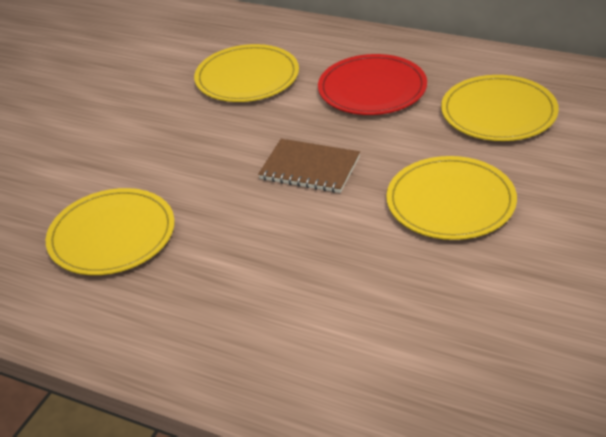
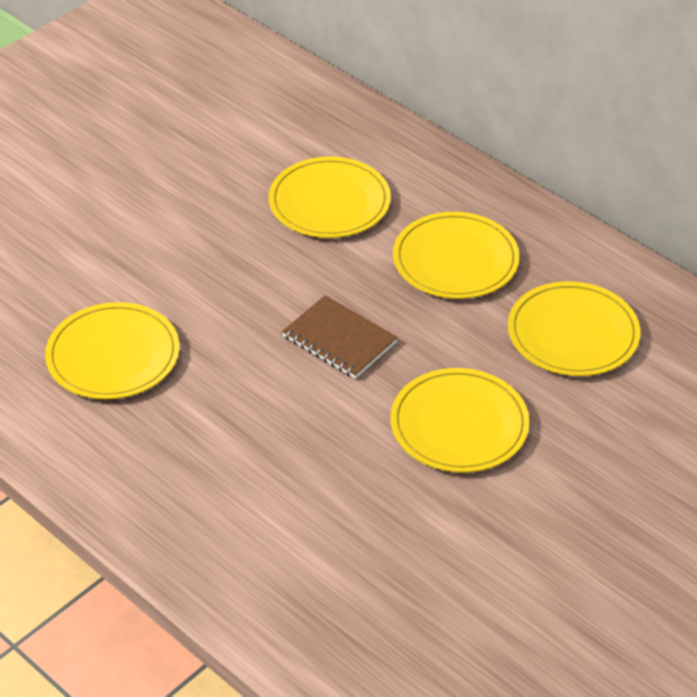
camera: 15 degrees right, 5 degrees up
red plate [318,54,427,115] -> yellow plate [393,212,520,299]

